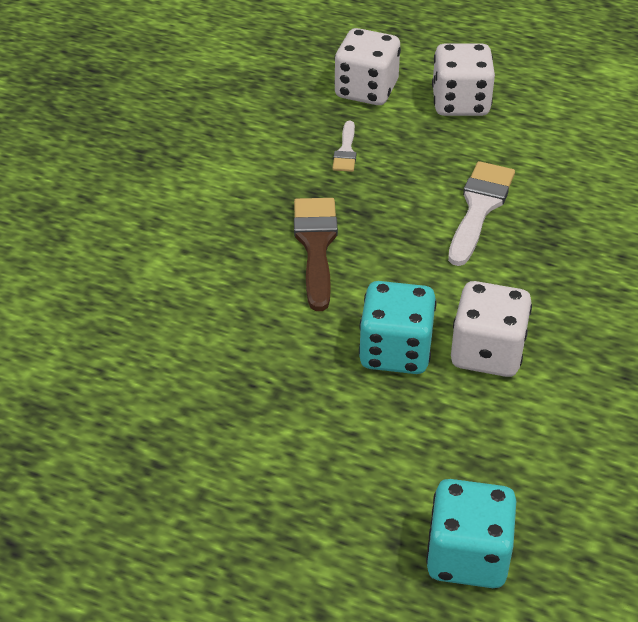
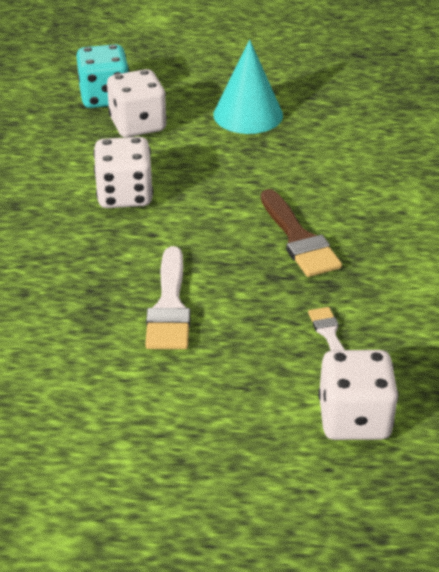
camera: 160 degrees right, 5 degrees down
turquoise dice [359,281,436,374] -> none
white dice [432,43,495,116] -> white dice moved to [107,69,167,137]
none -> turquoise cone [213,39,283,134]

